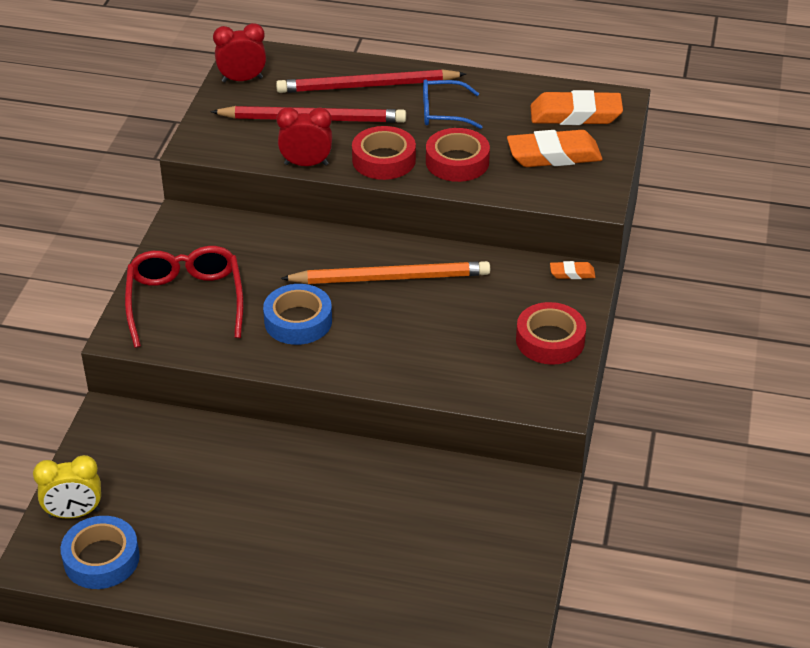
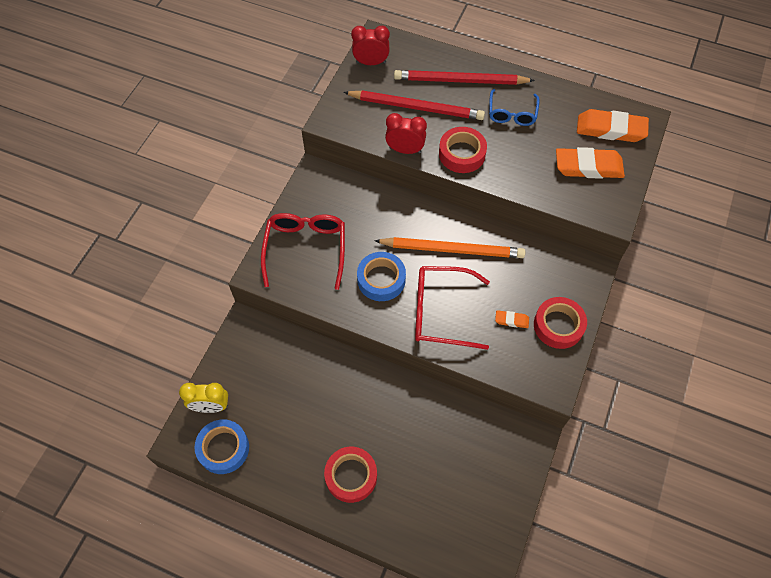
camera: 10 degrees right, 20 degrees up
blue glasses [423,79,482,129] -> blue glasses turned 90 degrees counterclockwise [489,89,540,126]
red tape [426,128,490,182] -> red tape moved to [324,447,377,503]
orange eraser [550,261,595,279] -> orange eraser moved to [495,310,529,328]
none -> red glasses [415,266,490,350]

